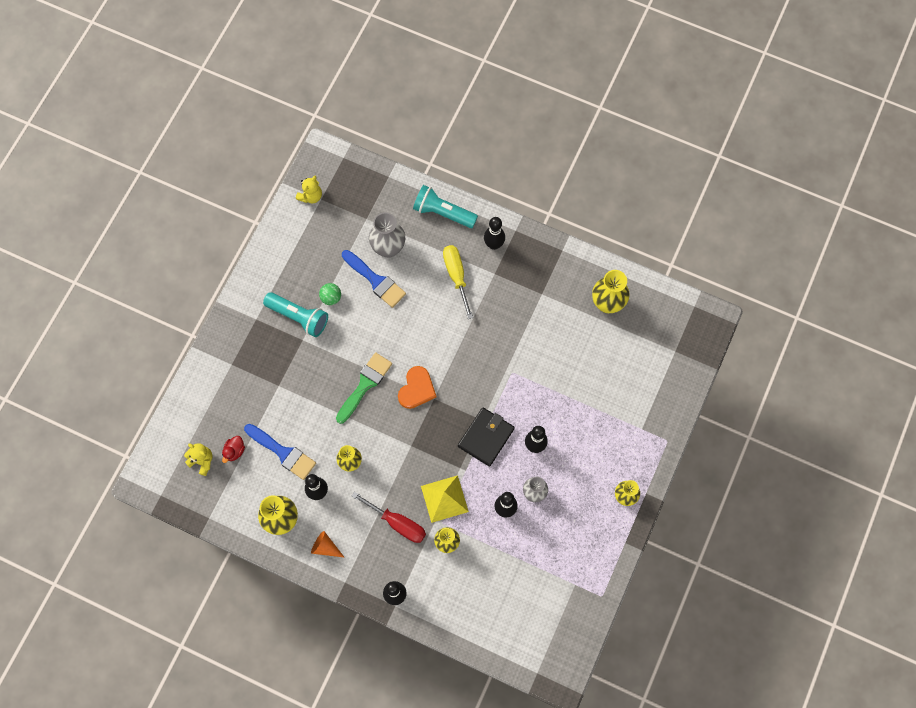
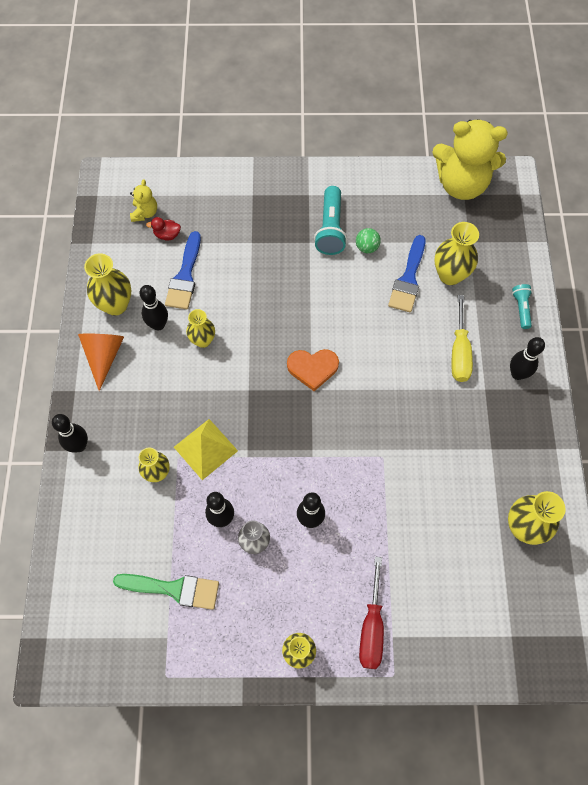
camera: 65 degrees right, 5 degrees down
yellow teddy bear [296,176,322,203] -> yellow teddy bear [432,119,508,200], size x2.27
orange cone [311,531,345,558] -> orange cone [78,333,124,391], size x1.56
green brush [336,352,392,424] -> green brush moved to [113,574,219,610]
red screwdriver [352,492,426,543] -> red screwdriver moved to [359,557,384,669]
grey vase [369,212,405,258] -> yellow vase [434,222,479,285]
turquoise flashlight [413,185,478,228] -> turquoise flashlight [512,284,532,329], size x0.58
yellow screwdriver [443,245,473,319] -> yellow screwdriver turned 135 degrees clockwise [452,295,473,382]
black wallet [458,408,515,466] -> none

